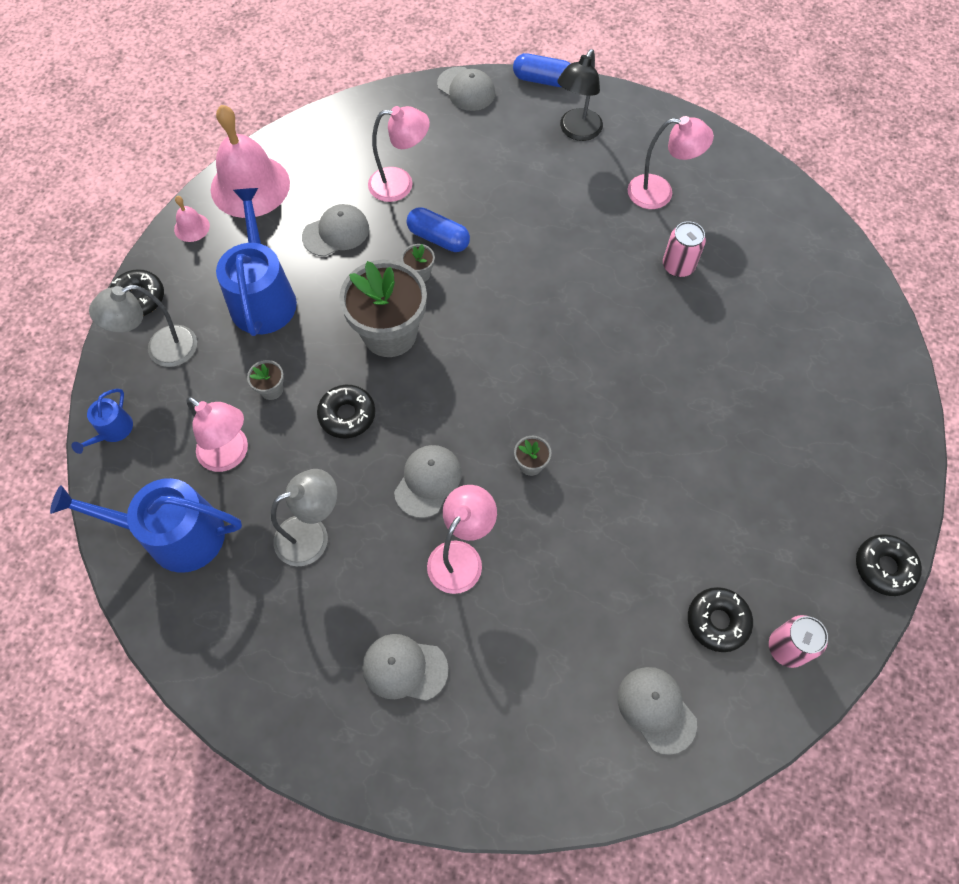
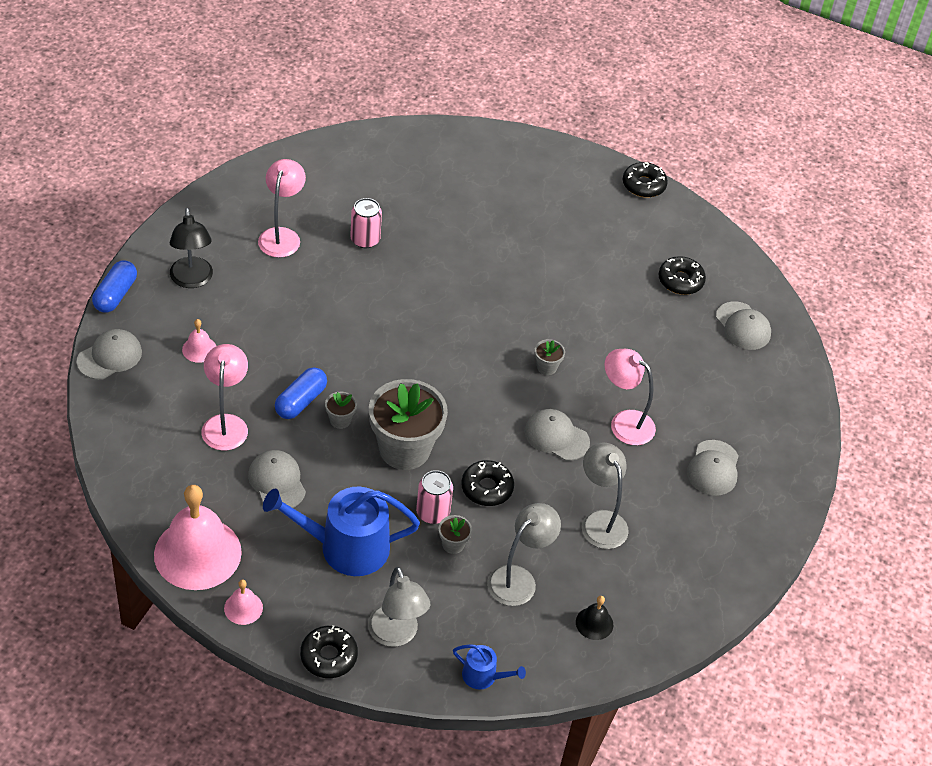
camera: 90 degrees left, 15 degrees down
blue watering can [50,478,242,573] -> black bell [576,596,613,640]
pink lamp [186,397,248,472] -> grey lamp [487,503,561,606]
black lamp [558,49,603,141] -> black lamp turned 45 degrees clockwise [170,208,213,288]
grey cap [618,667,697,755] -> grey cap turned 90 degrees counterclockwise [716,301,771,350]
pink can [769,615,828,668] -> pink can moved to [416,470,453,524]
none -> pink bell [182,319,216,363]

